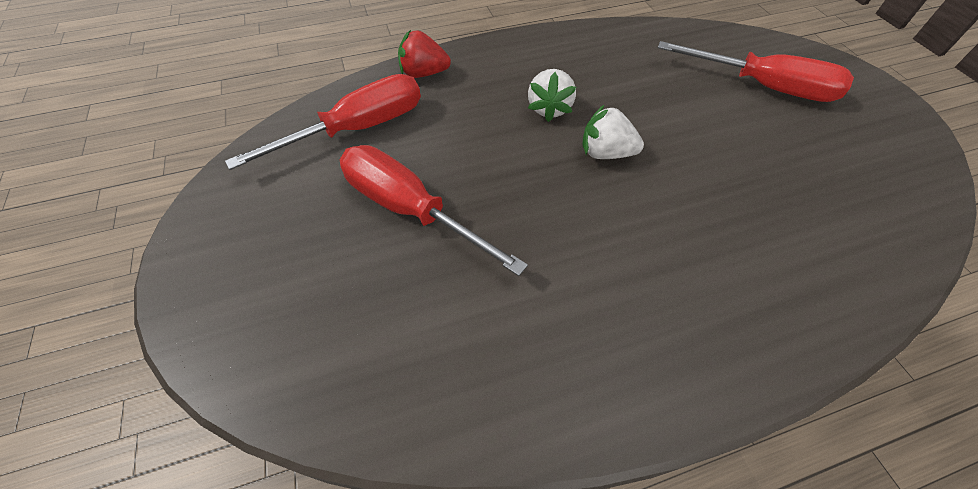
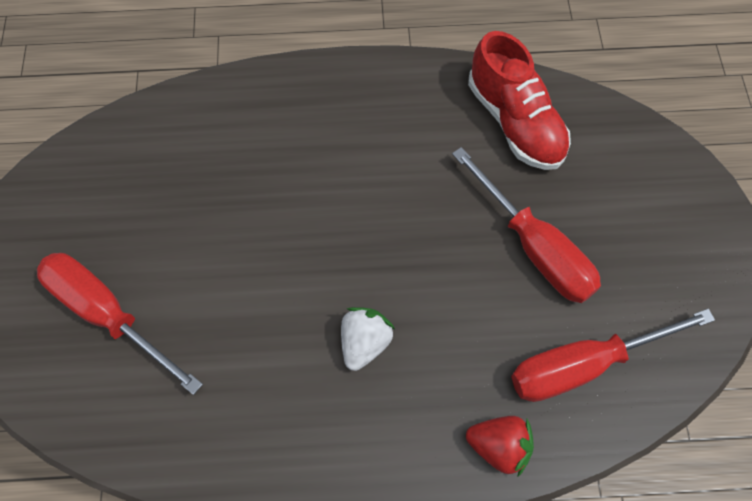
camera: 165 degrees left, 10 degrees up
white strawberry [582,104,644,159] -> none
none -> red shoe [468,31,571,170]

